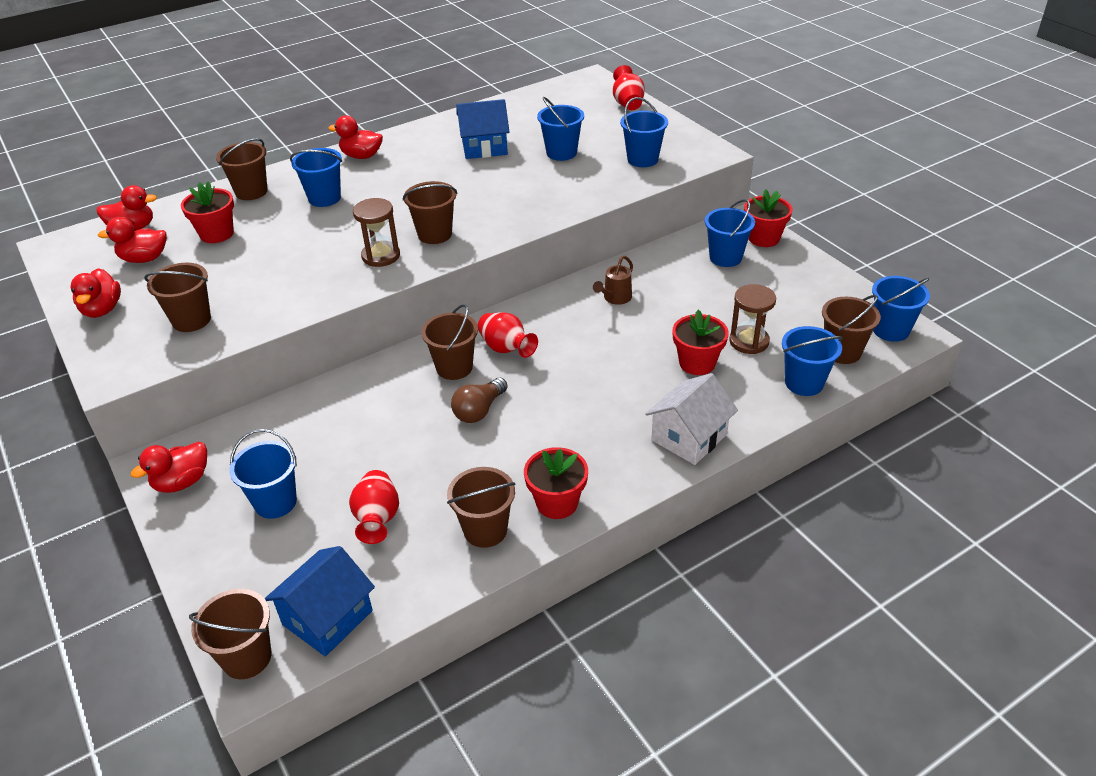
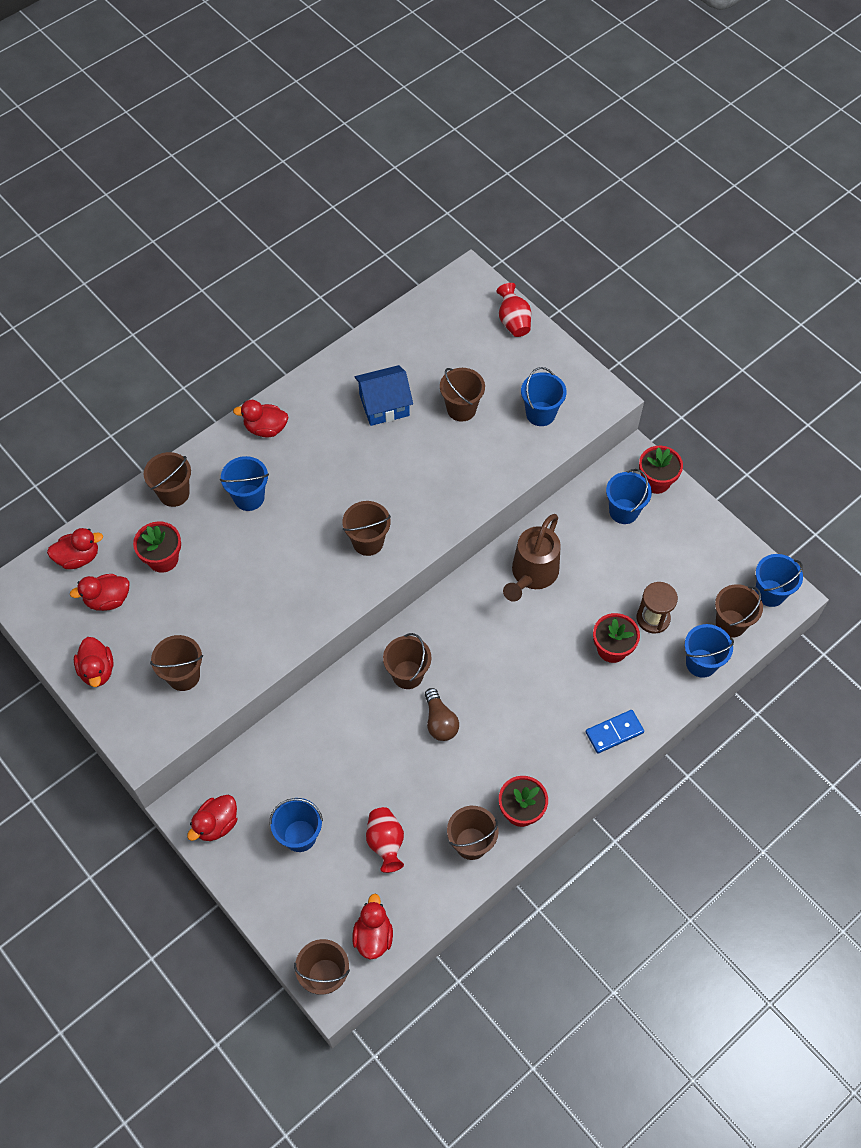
camera: 10 degrees left, 20 degrees up
blue house [264,546,375,656] -> red duck [352,894,393,959]
brown hourglass [353,198,400,267] -> none
brown light bulb [451,378,508,423] -> brown light bulb turned 45 degrees counterclockwise [425,688,459,741]
red vase [478,312,538,358] -> none
blue bucket [537,97,584,161] -> brown bucket [440,368,485,421]
brown watering can [593,256,633,305] -> brown watering can [503,514,561,602], size x1.88
white house [645,373,738,465] -> blue domino [586,710,644,753]

